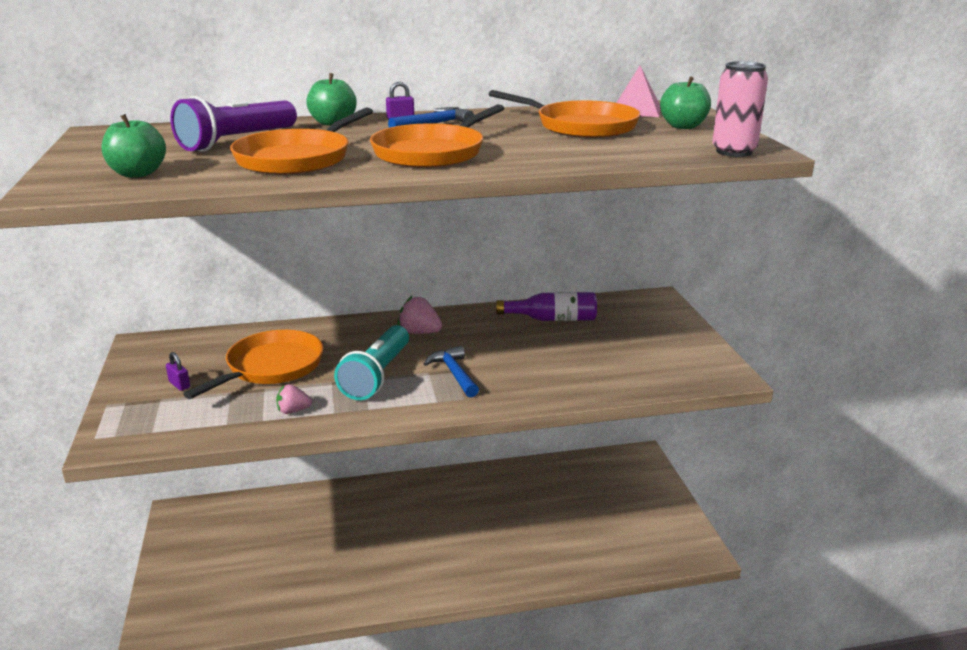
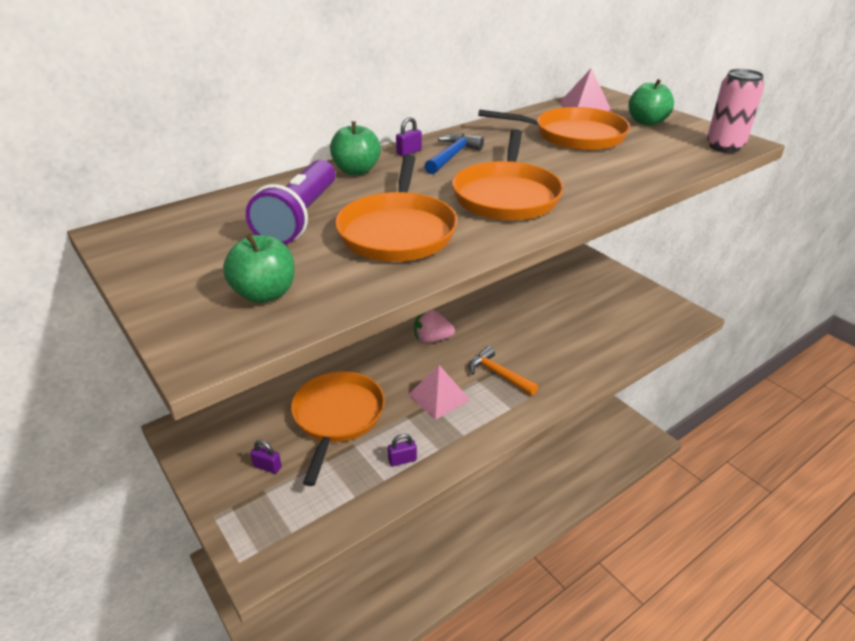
camera: 25 degrees left, 10 degrees up
pink strawberry [276,384,312,414] -> purple padlock [388,434,417,467]
turquoise flashlight [334,325,409,400] -> pink pyramid [408,365,470,420]
blue hammer [424,345,479,398] -> orange hammer [469,346,538,396]
purple bottle [496,292,597,321] -> none

